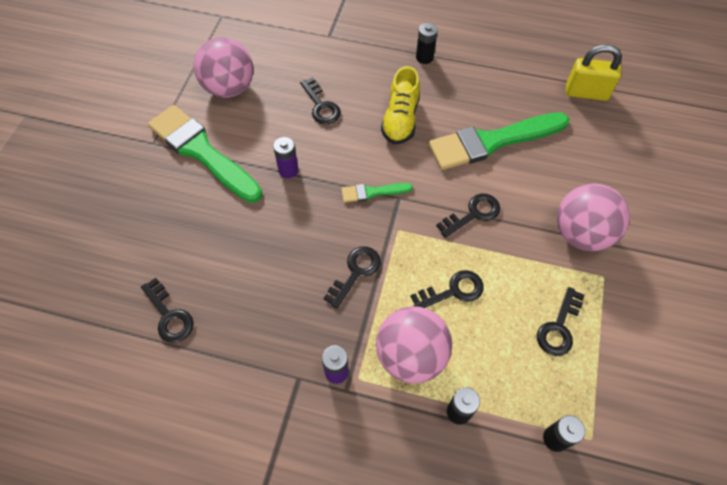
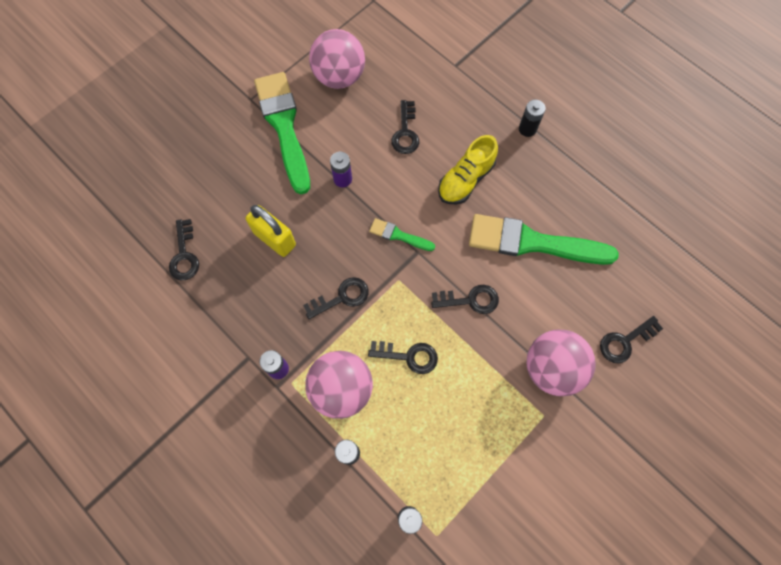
camera: 30 degrees right, 10 degrees up
black key [537,287,584,356] -> black key moved to [600,316,663,363]
yellow padlock [566,44,622,101] -> yellow padlock moved to [246,205,296,257]

